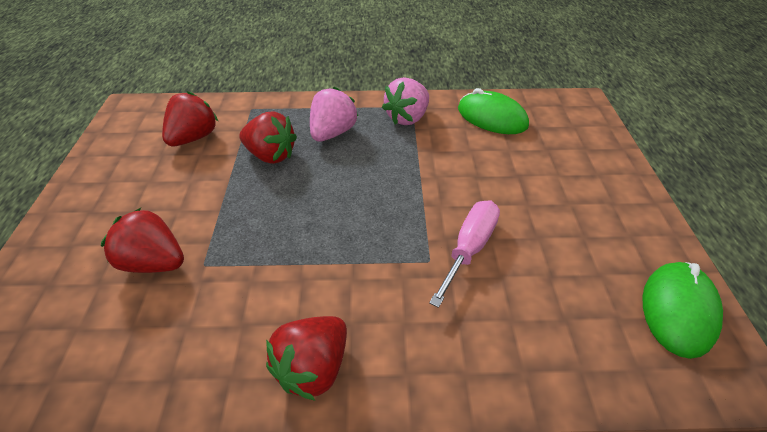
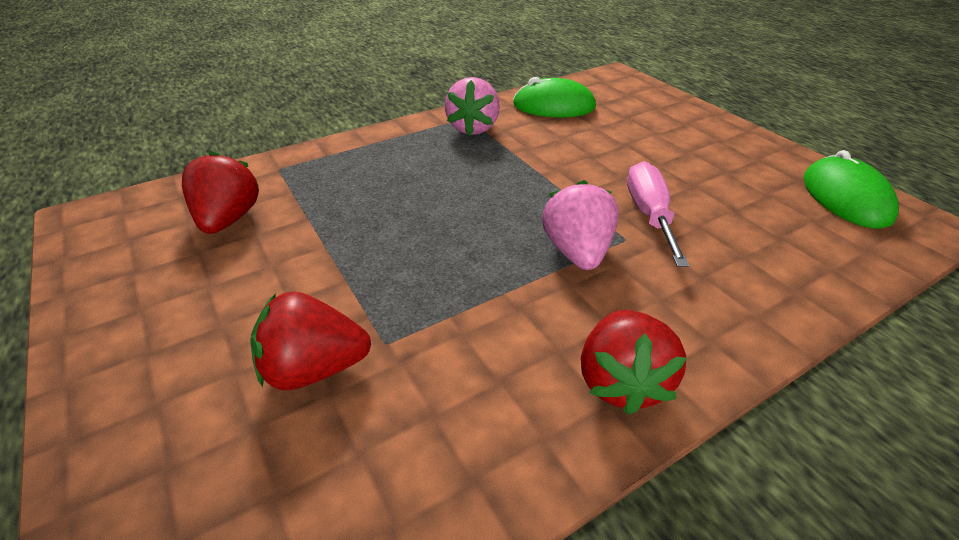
camera: 30 degrees left, 5 degrees down
red strawberry [239,112,297,164] -> none
pink strawberry [310,87,359,142] -> pink strawberry moved to [542,180,619,270]

